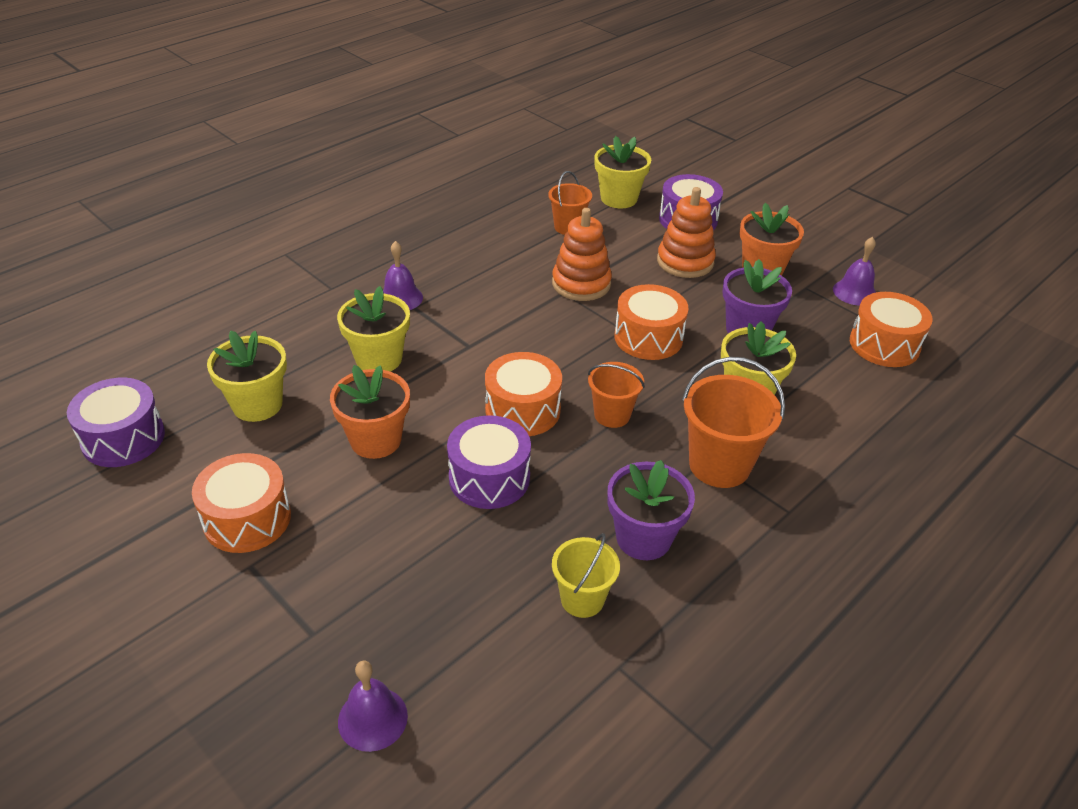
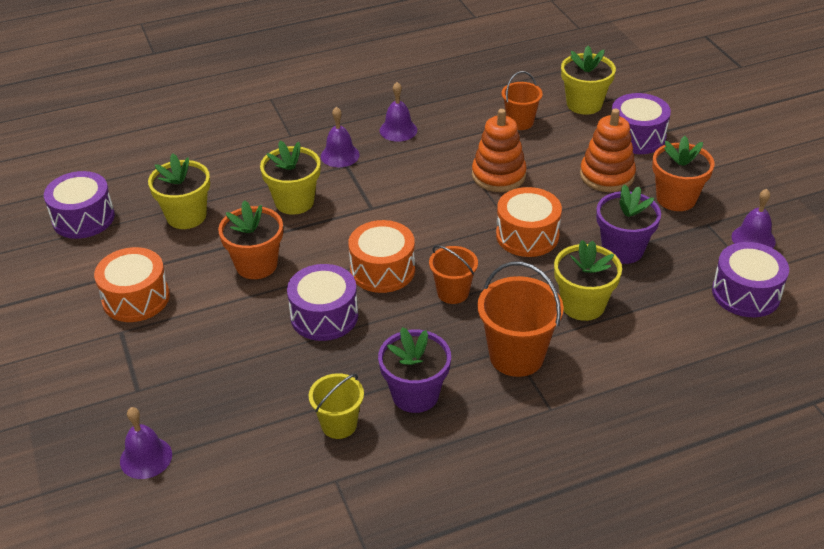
camera: 25 degrees right, 0 degrees up
orange drum [850,292,933,367] -> purple drum [712,242,789,317]
none -> purple bell [380,82,417,142]

